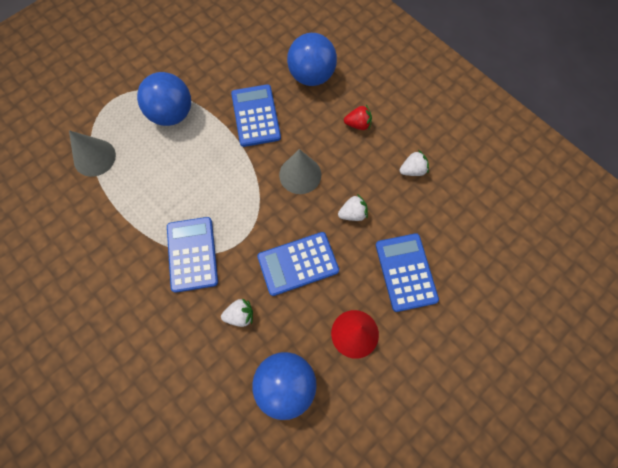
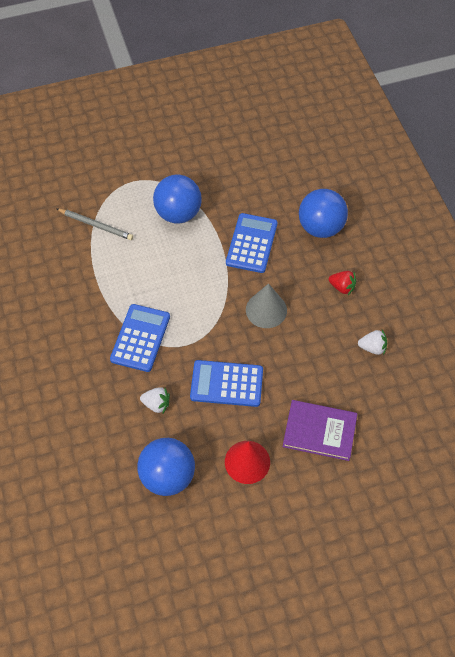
camera: 25 degrees right, 10 degrees down
grey cone [69,130,116,177] -> grey pencil [57,209,133,240]
white strawberry [338,194,368,221] -> none
blue calculator [376,233,439,312] -> purple book [283,400,357,461]

